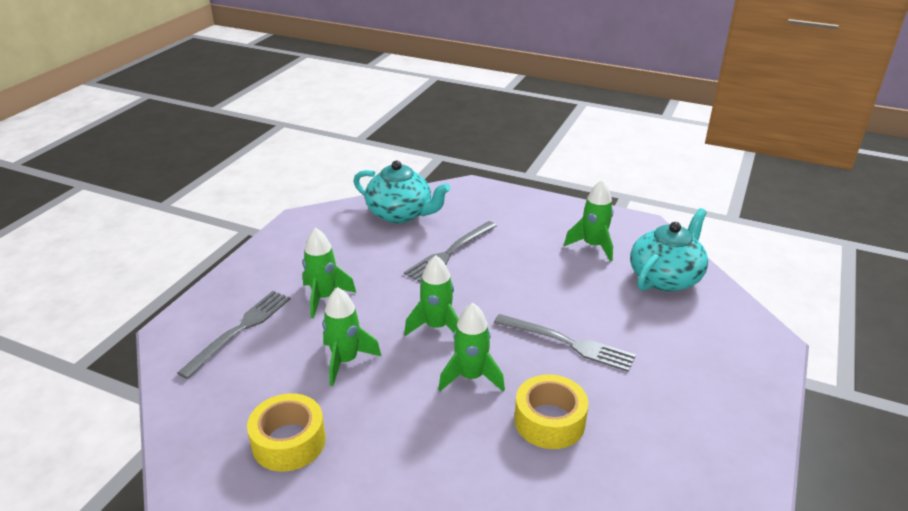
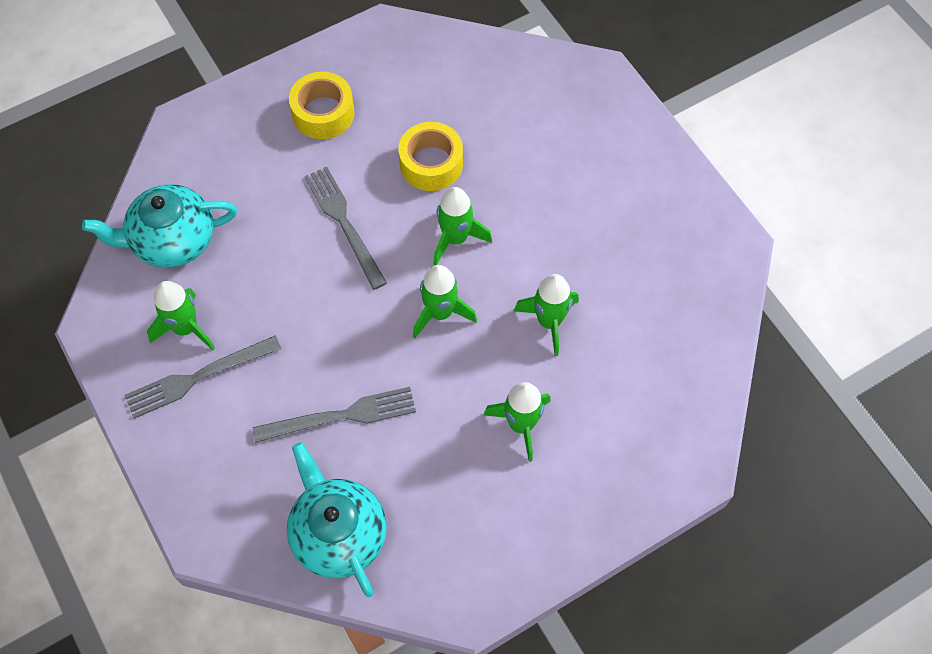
camera: 145 degrees left, 30 degrees up
grey fork [177,291,291,379] -> grey fork moved to [125,336,281,419]
yellow tape [247,393,326,472] -> yellow tape moved to [289,72,355,139]

